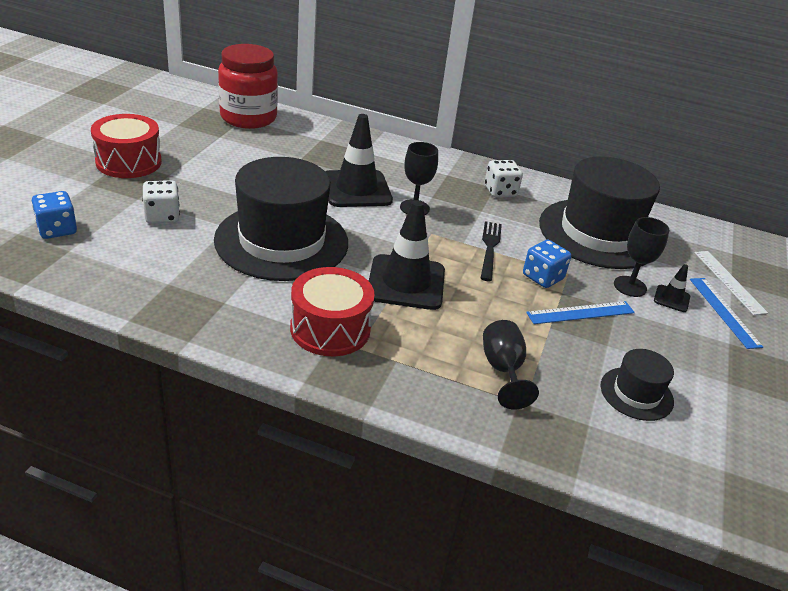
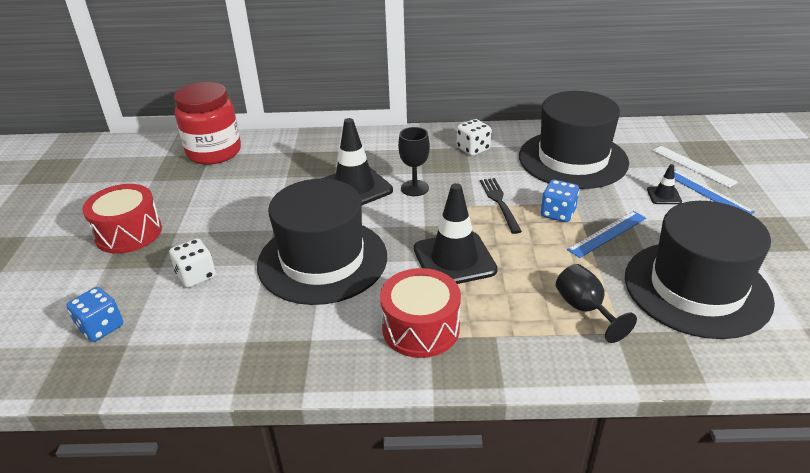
camera: 15 degrees left, 0 degrees up
black hat [601,349,674,421] -> black hat [625,201,775,339], size x2.15
black goblet [614,217,669,297] -> none

